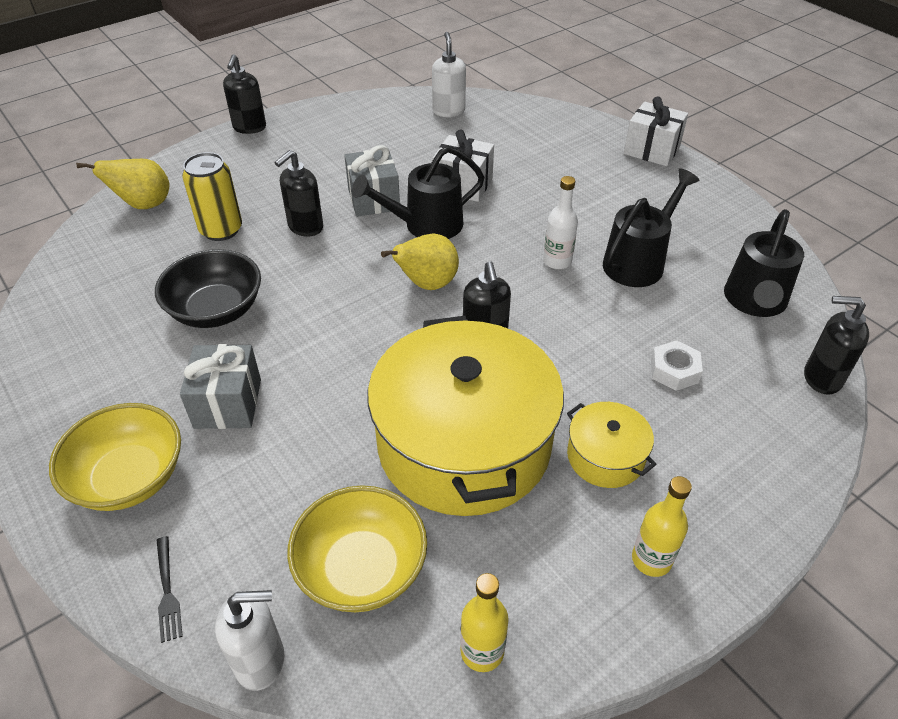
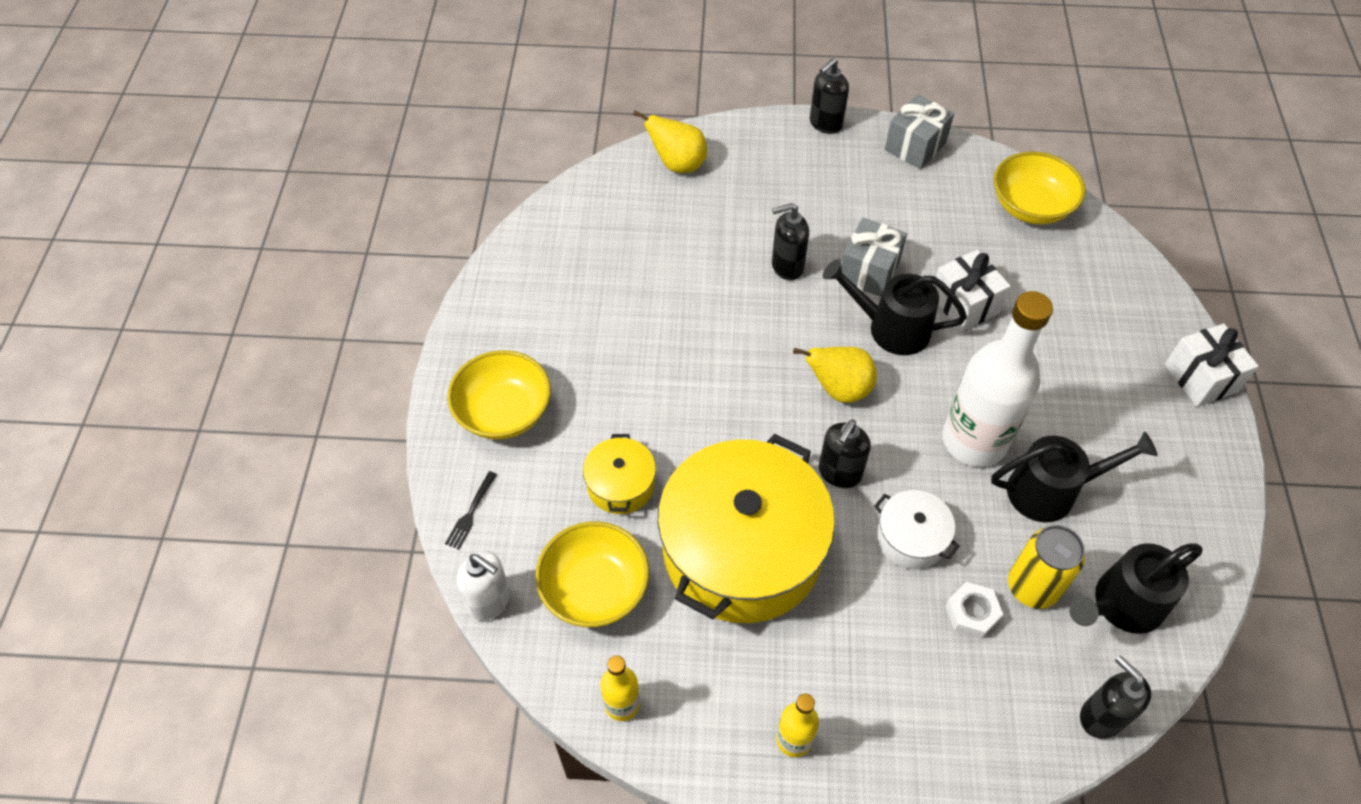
camera: 40 degrees right, 10 degrees up
black bowl [155,249,261,328] -> none
grey gift [180,344,261,429] -> grey gift moved to [885,94,954,169]
yellow can [182,152,242,241] -> yellow can moved to [1008,525,1085,609]
white soap dispenser [432,32,466,117] -> yellow bowl [994,152,1086,224]
white bottle [543,176,578,269] -> white bottle [943,291,1053,467], size x2.13
yellow pot [567,402,656,488] -> yellow pot moved to [583,434,656,514]
none -> white pot [874,490,960,569]

